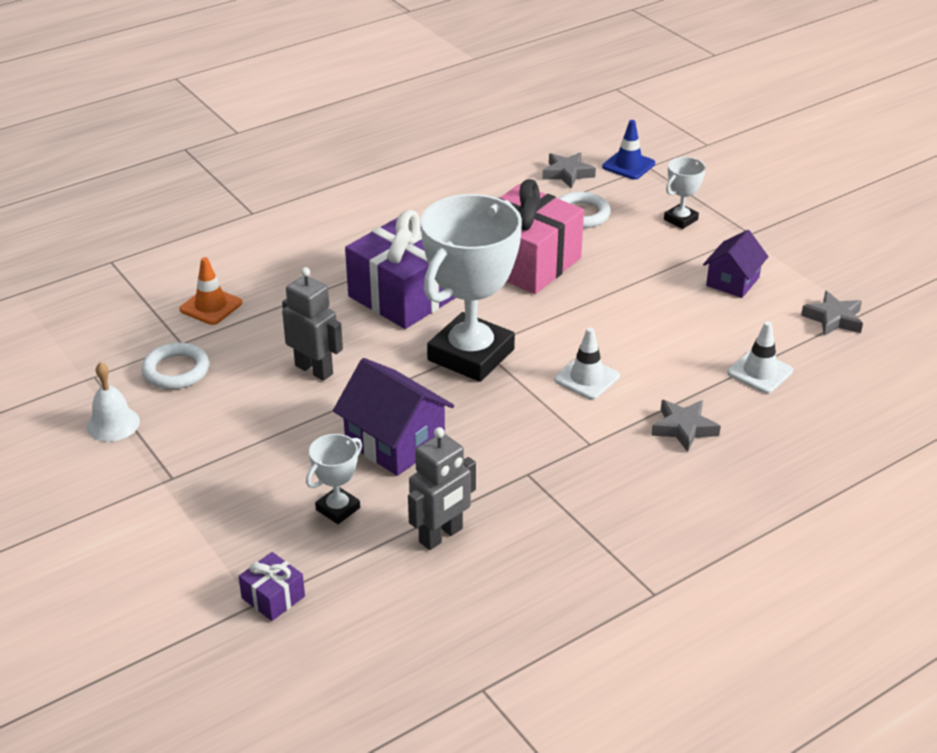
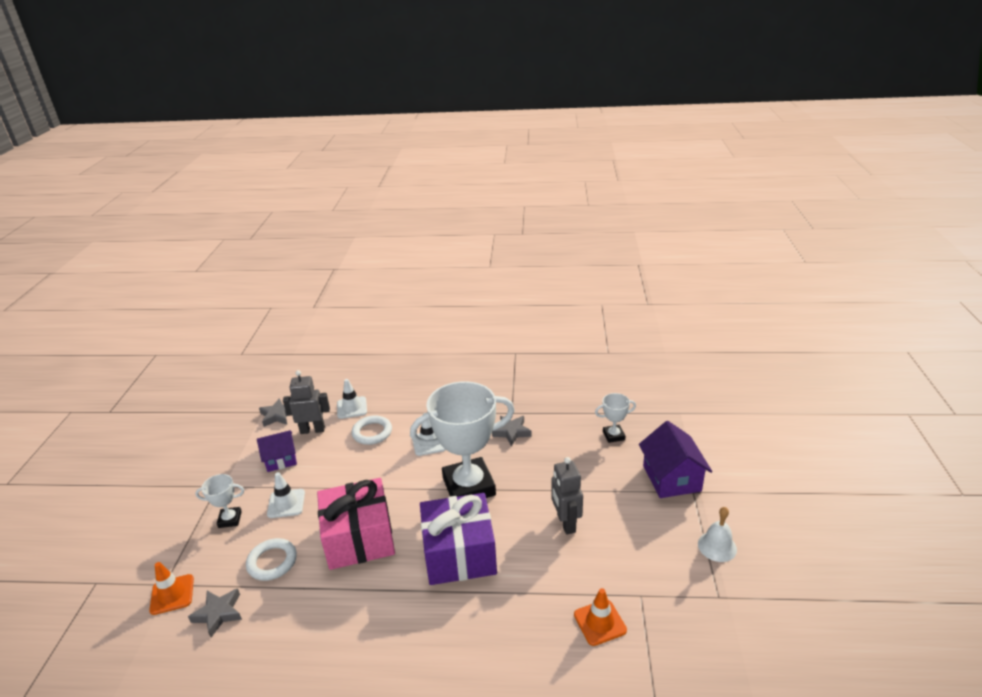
camera: 140 degrees left, 5 degrees down
white ring [141,343,210,389] -> white ring moved to [352,415,392,445]
purple gift [238,552,305,621] -> none
purple house [333,358,454,476] -> purple house moved to [639,421,712,498]
grey robot [408,427,476,550] -> grey robot moved to [283,370,330,434]
blue traffic cone [602,120,655,180] -> orange traffic cone [149,562,194,615]
grey star [651,400,721,452] -> grey star moved to [492,416,532,446]
none -> white traffic cone [267,472,305,518]

